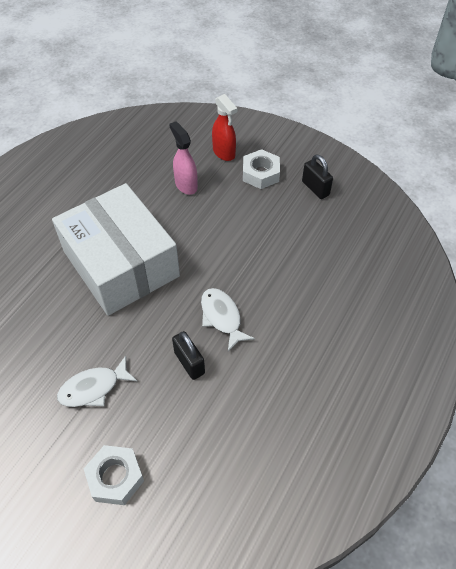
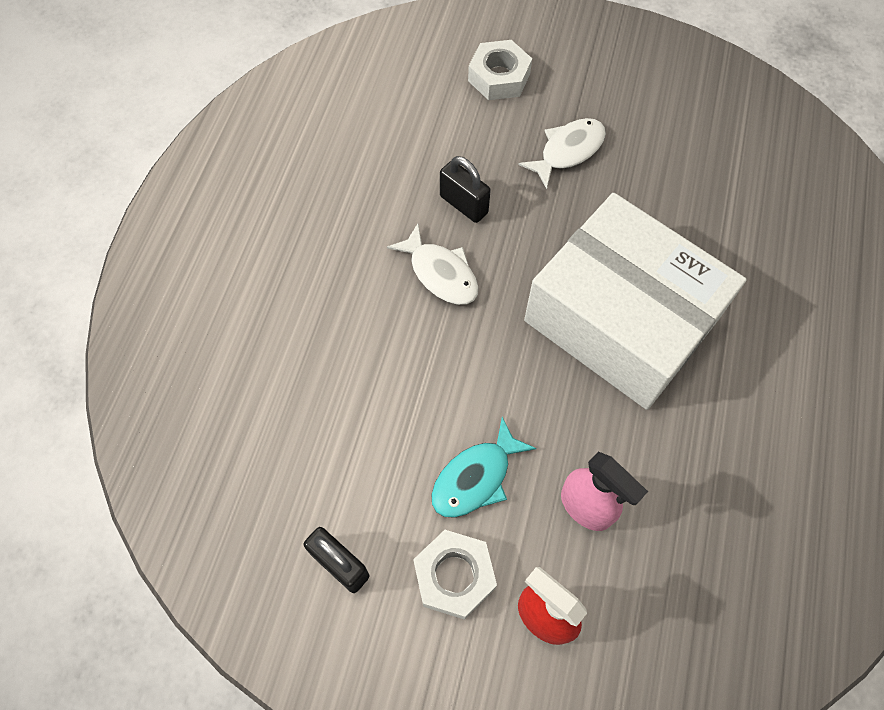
camera: 165 degrees right, 10 degrees up
none -> turquoise fish [431,417,536,518]

